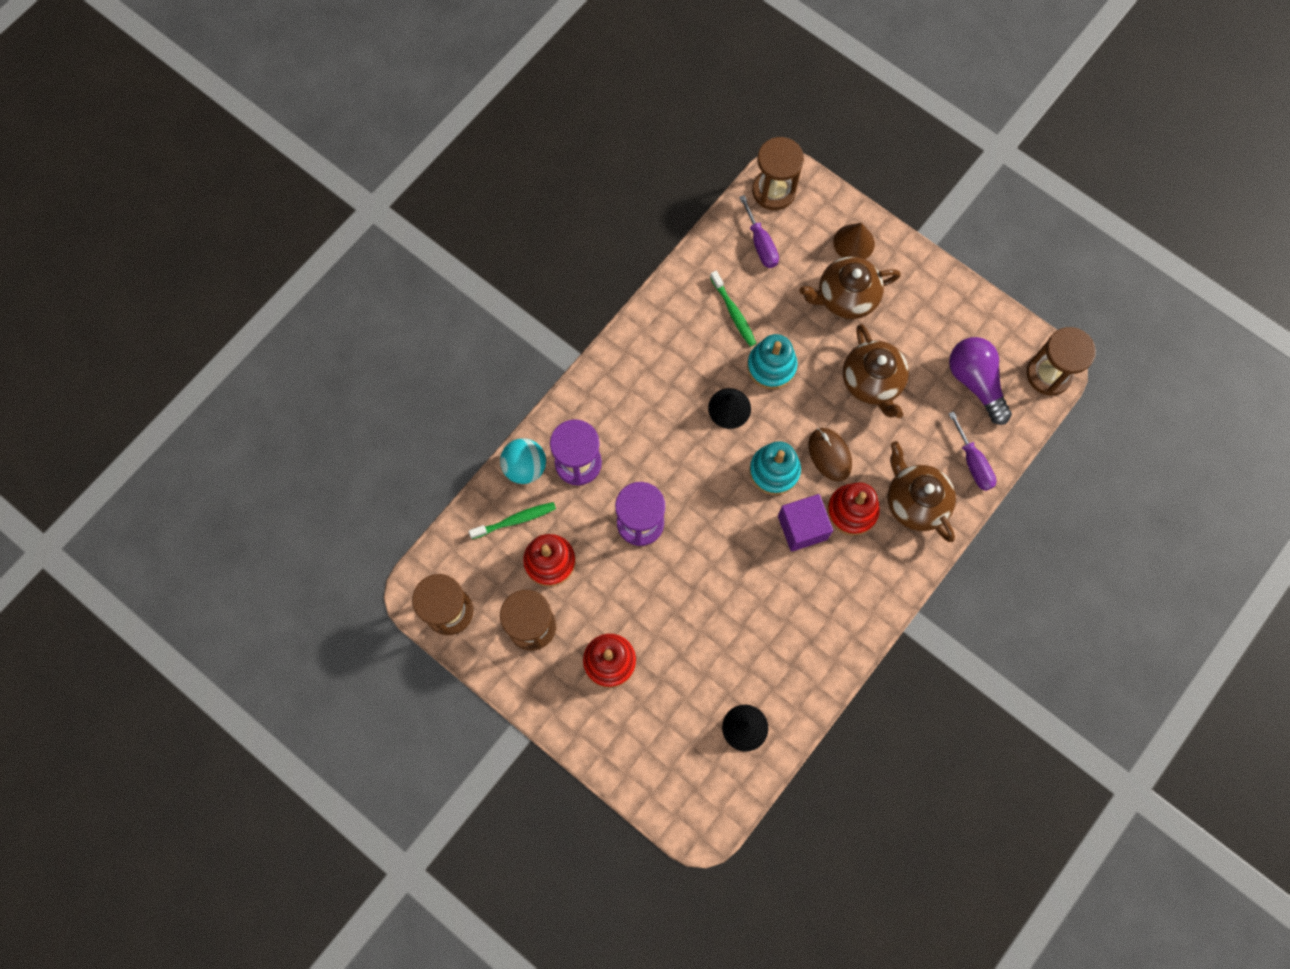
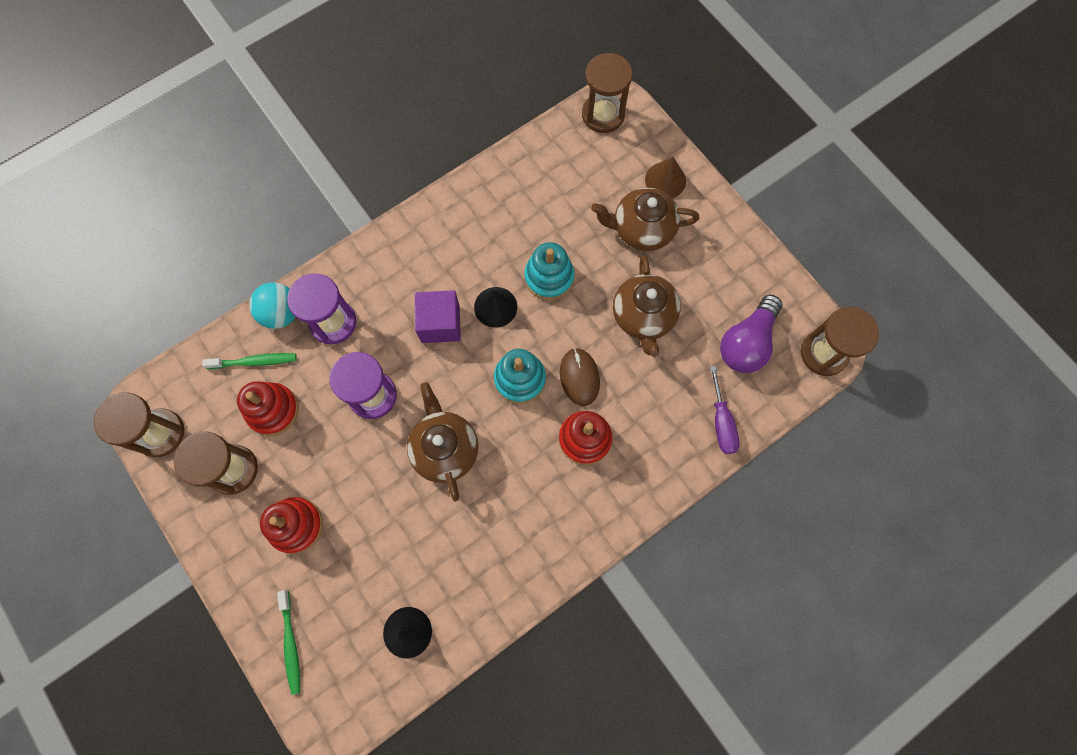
camera: 15 degrees right, 0 degrees up
green toothbrush [710,271,756,347] -> green toothbrush moved to [277,590,300,695]
purple screwdriver [739,195,779,268] -> none
purple cube [778,494,833,552] -> purple cube moved to [415,290,461,343]
brown teapot [887,441,956,542] -> brown teapot moved to [407,382,479,502]
purple light bulb [949,337,1012,425] -> purple light bulb turned 135 degrees counterclockwise [720,295,782,373]

